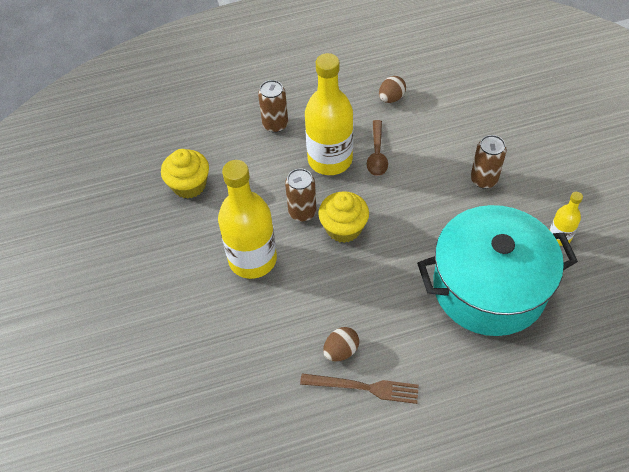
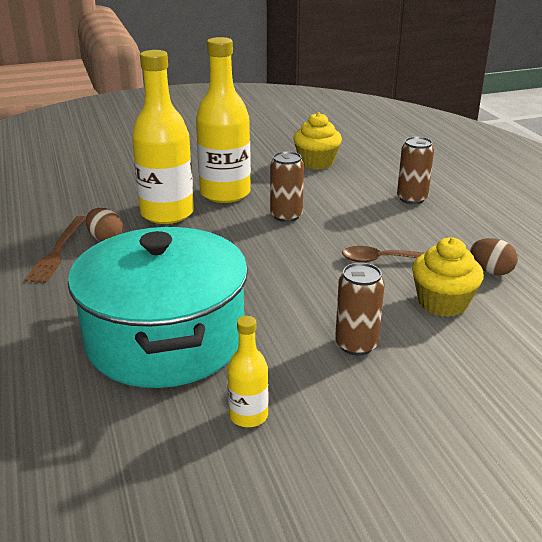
camera: 85 degrees right, 25 degrees down
yellow bottle [305,53,353,175] -> yellow bottle moved to [132,50,194,224]
yellow cupcake [318,191,369,243] -> yellow cupcake moved to [412,237,484,317]

